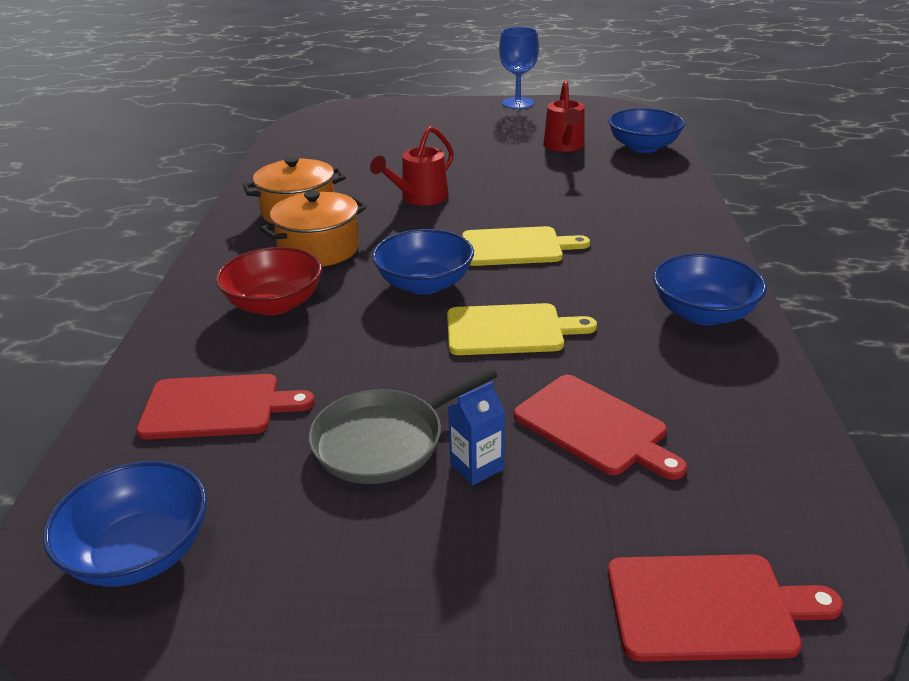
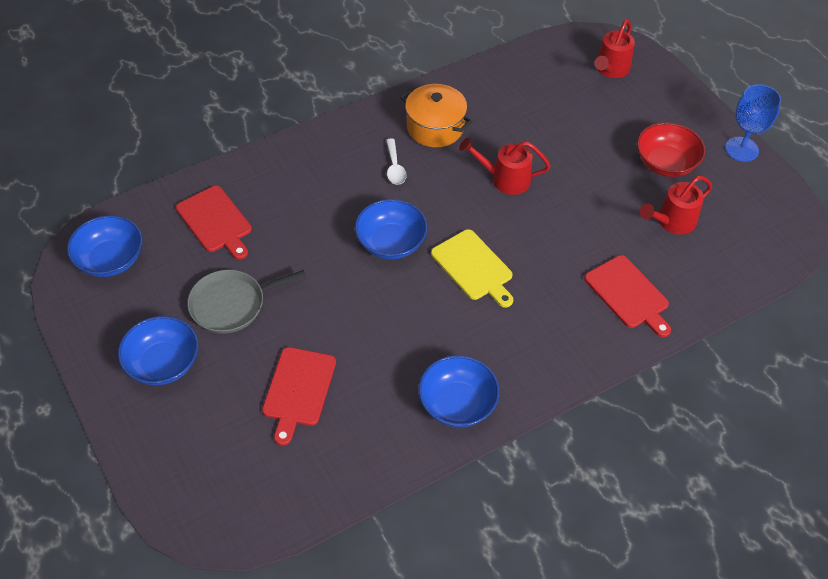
camera: 55 degrees right, 20 degrees up
red bowl [216,247,322,315] -> red bowl moved to [637,122,706,177]
orange pot [260,191,367,267] -> white spoon [386,138,407,185]
grey pan [309,368,498,484] -> grey pan turned 45 degrees counterclockwise [187,270,306,334]
yellow cutting board [447,303,597,355] -> none
blue carton [448,382,505,485] -> none
blue bowl [608,108,685,153] -> blue bowl moved to [118,316,198,385]
red cutting board [608,554,843,662] -> red cutting board moved to [584,255,671,337]
none -> red watering can [595,19,635,78]

